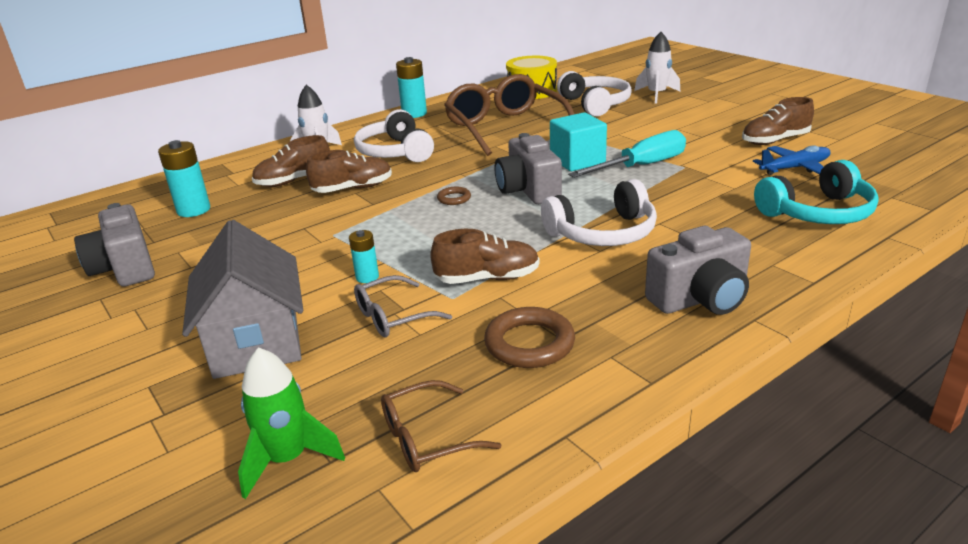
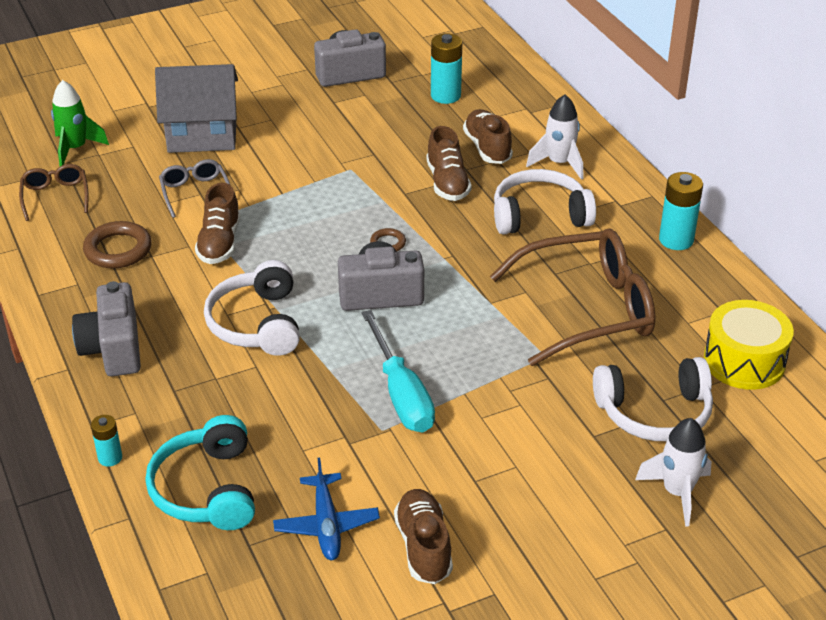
camera: 100 degrees right, 10 degrees up
turquoise battery [349,230,379,283] -> turquoise battery moved to [91,415,122,467]
turquoise cube [550,112,607,171] -> none

